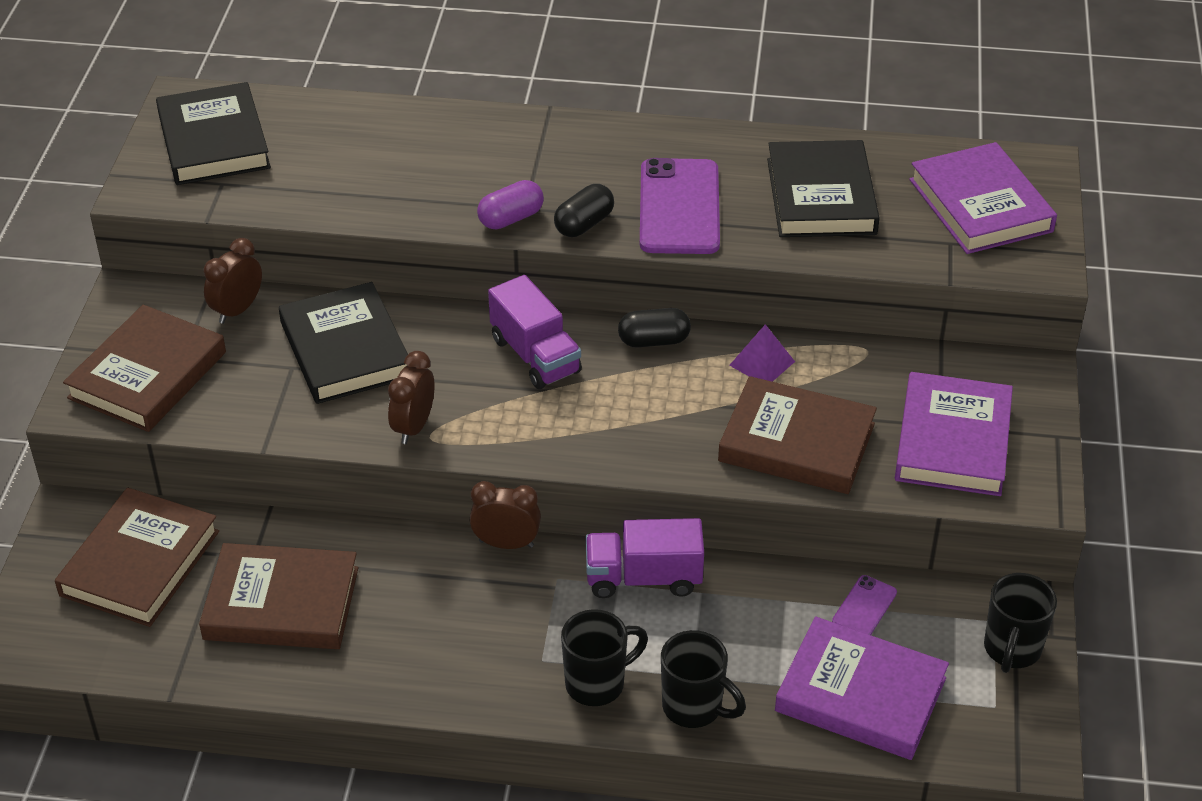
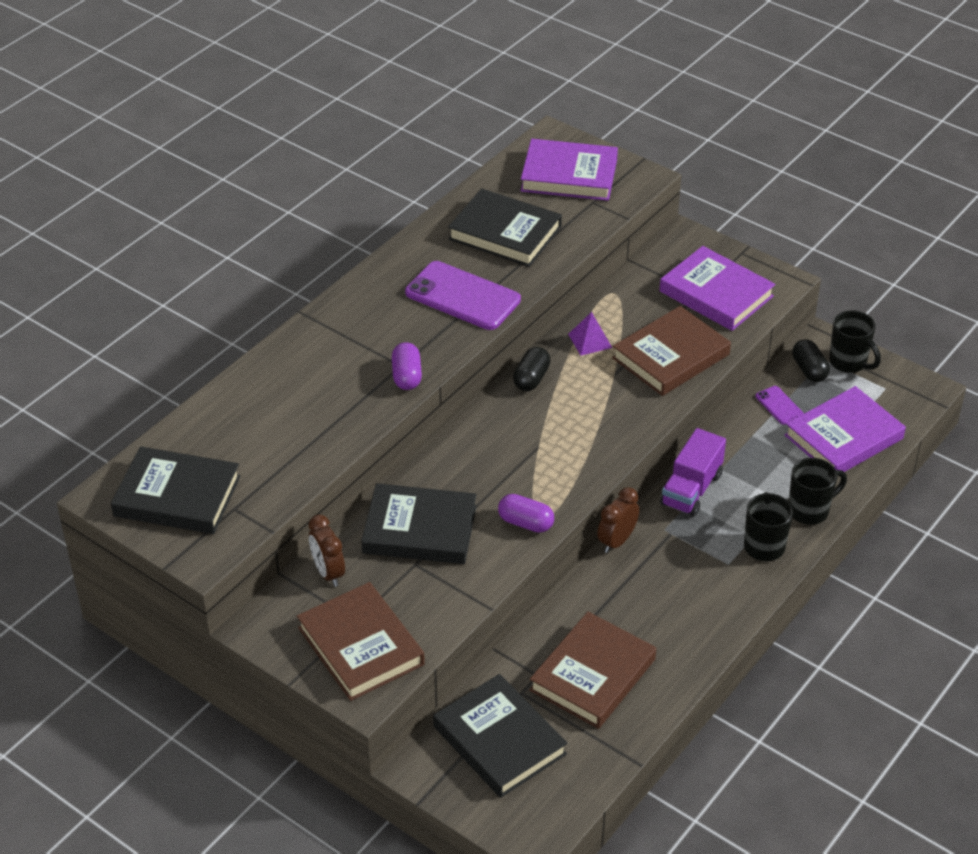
camera: 60 degrees left, 0 degrees up
brown book [55,487,219,627] -> black book [433,674,568,798]
brown clock [388,351,435,444] -> purple capsule [498,494,554,533]
purple truck [488,275,582,389] -> none
black capsule [554,184,614,237] -> black capsule moved to [792,339,830,382]

